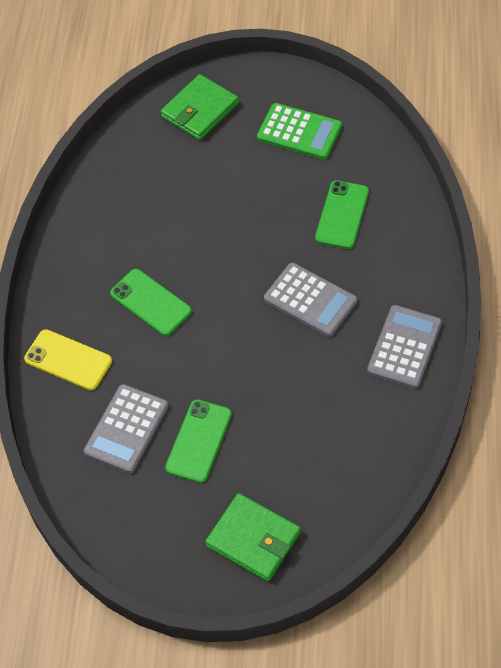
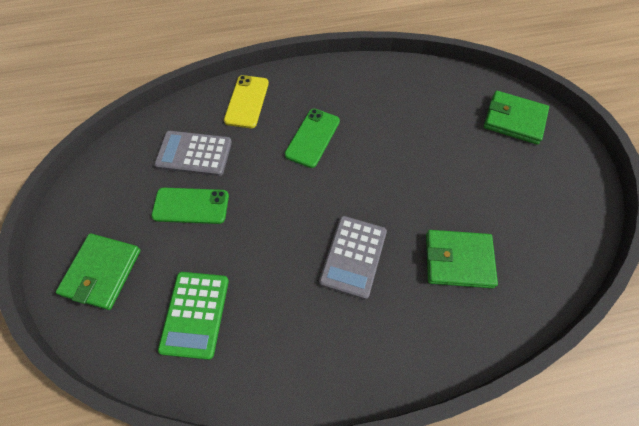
camera: 70 degrees right, 5 degrees up
green calculator [257,103,342,160] -> green calculator moved to [158,272,229,360]
green phone [315,180,369,249] -> green wallet [426,230,498,288]
grey calculator [367,305,442,388] -> none

